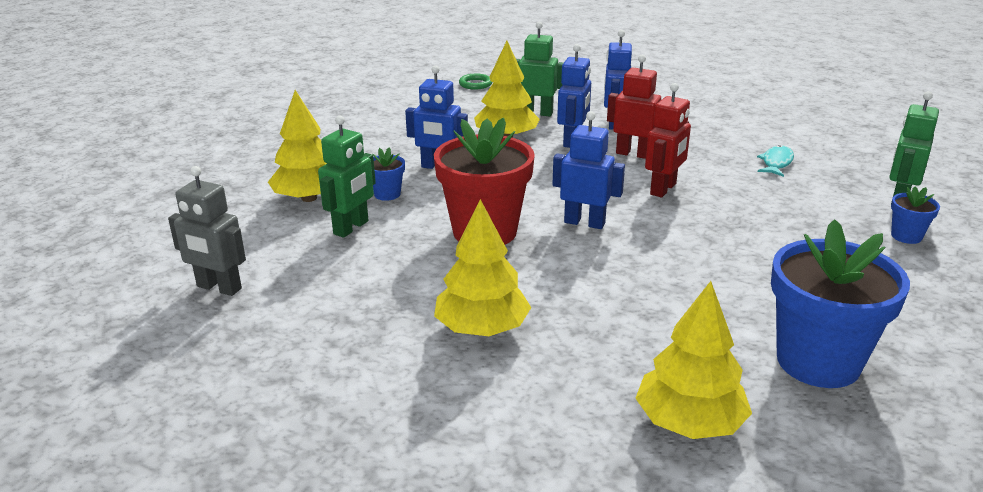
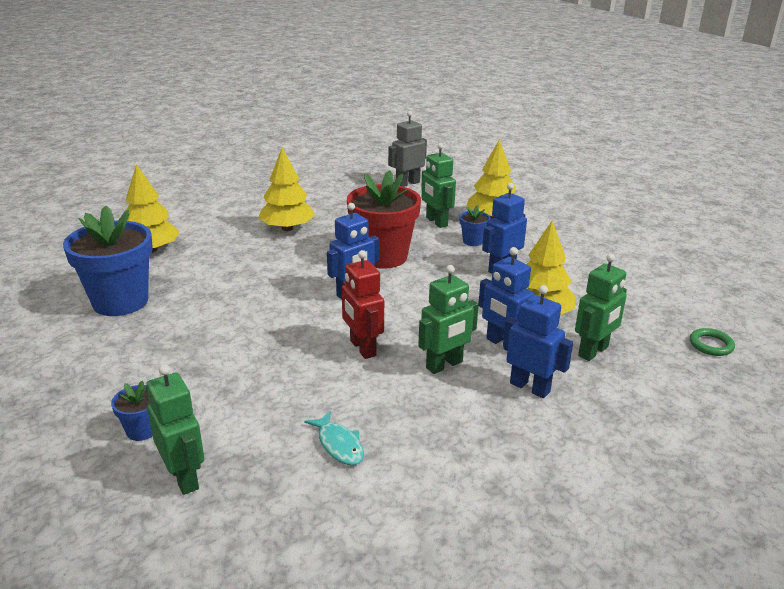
camera: 120 degrees right, 0 degrees up
red robot [607,55,661,159] -> green robot [418,265,479,374]

